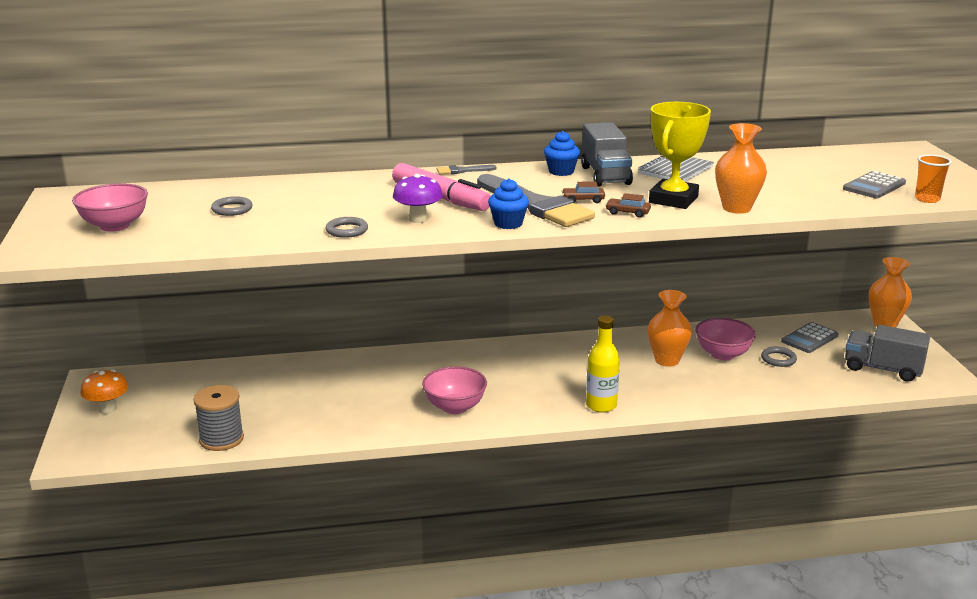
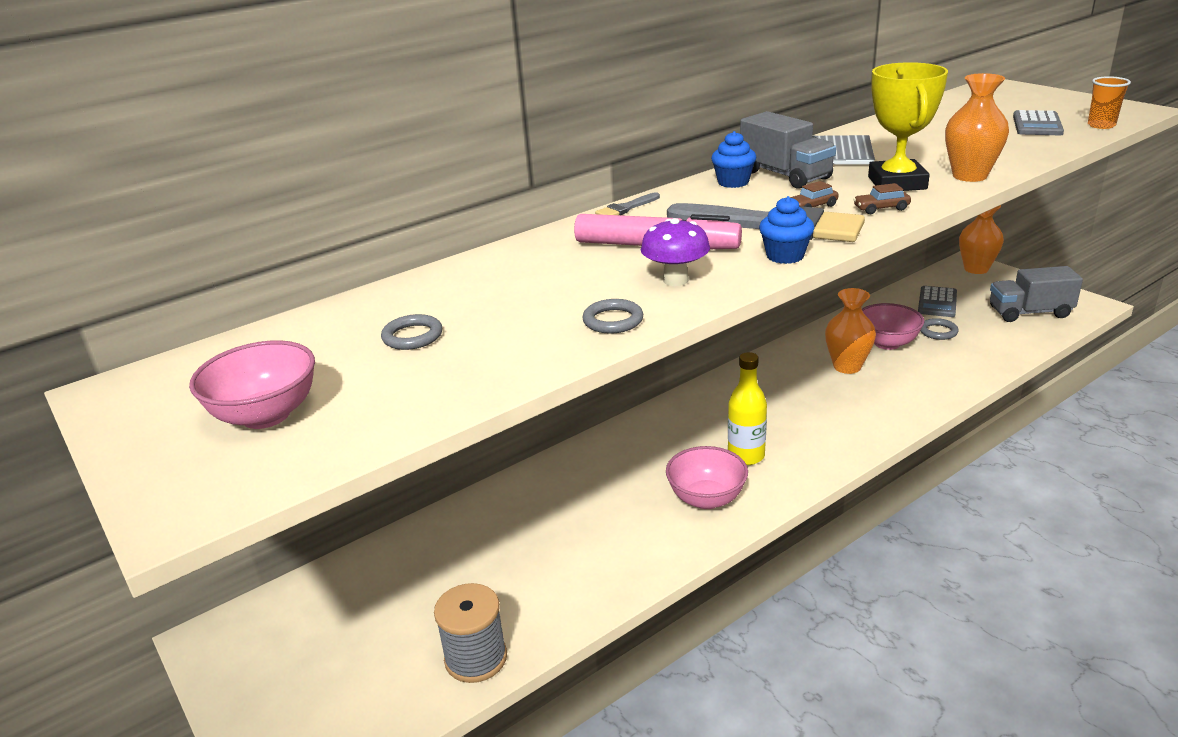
camera: 25 degrees left, 5 degrees up
orange mushroom [81,370,128,414] -> none
yellow bottle [586,315,620,413] -> yellow bottle moved to [728,352,767,465]

